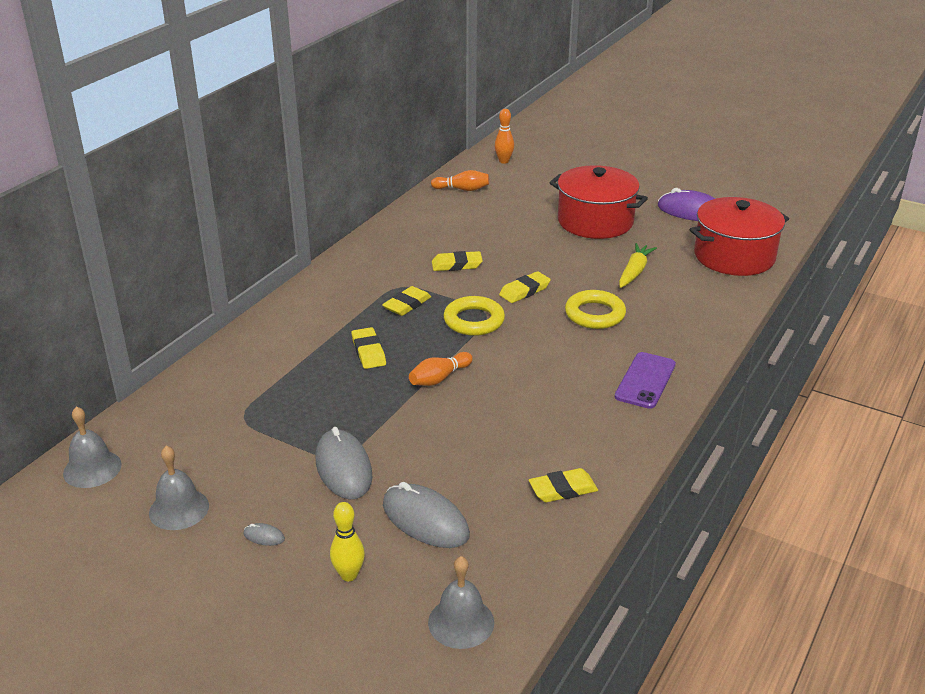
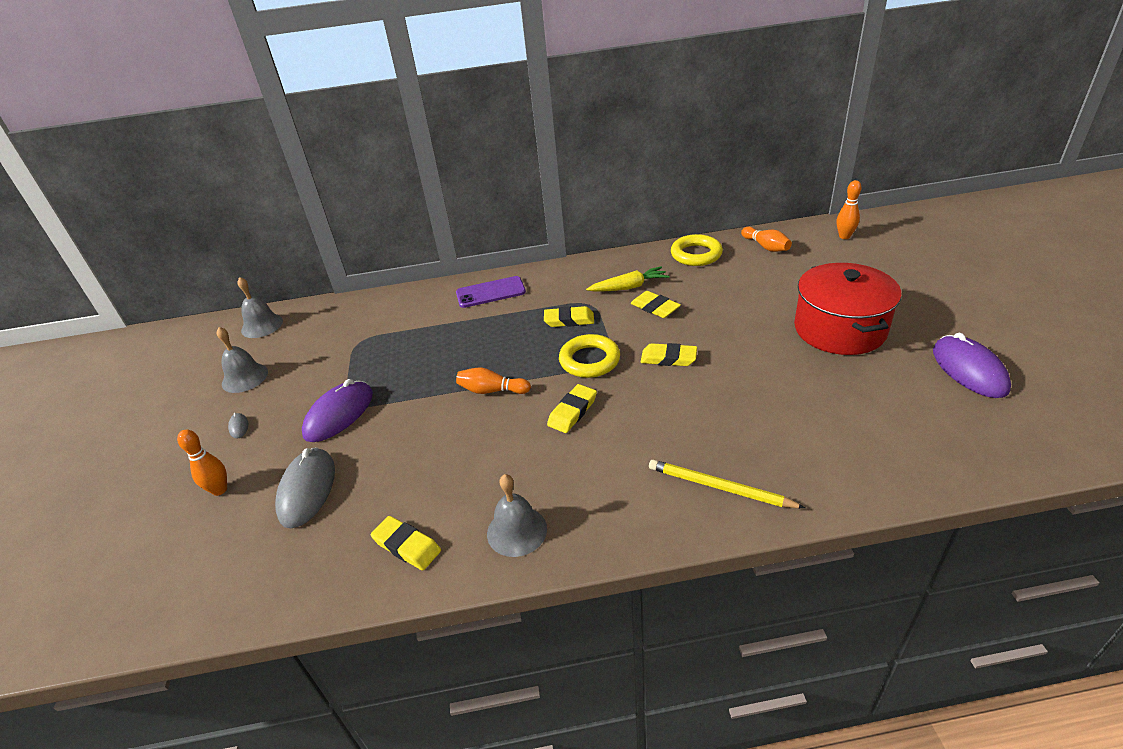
camera: 55 degrees right, 5 degrees up
grey mouse [316,427,372,499] -> purple mouse [302,379,373,442]
yellow bowling pin [330,502,365,581] -> orange bowling pin [177,430,227,496]
yellow eraser [352,327,386,369] -> yellow eraser moved to [547,384,597,433]
grey bell [428,556,494,649] -> grey bell moved to [487,474,547,557]
yellow ring [565,290,626,329] -> yellow ring moved to [671,234,723,266]
purple phone [615,352,676,409] -> purple phone moved to [456,276,526,308]
yellow carrot [619,243,657,288] -> yellow carrot moved to [586,266,669,292]
red pot [689,197,789,276] -> none
none -> yellow pencil [649,460,805,508]

